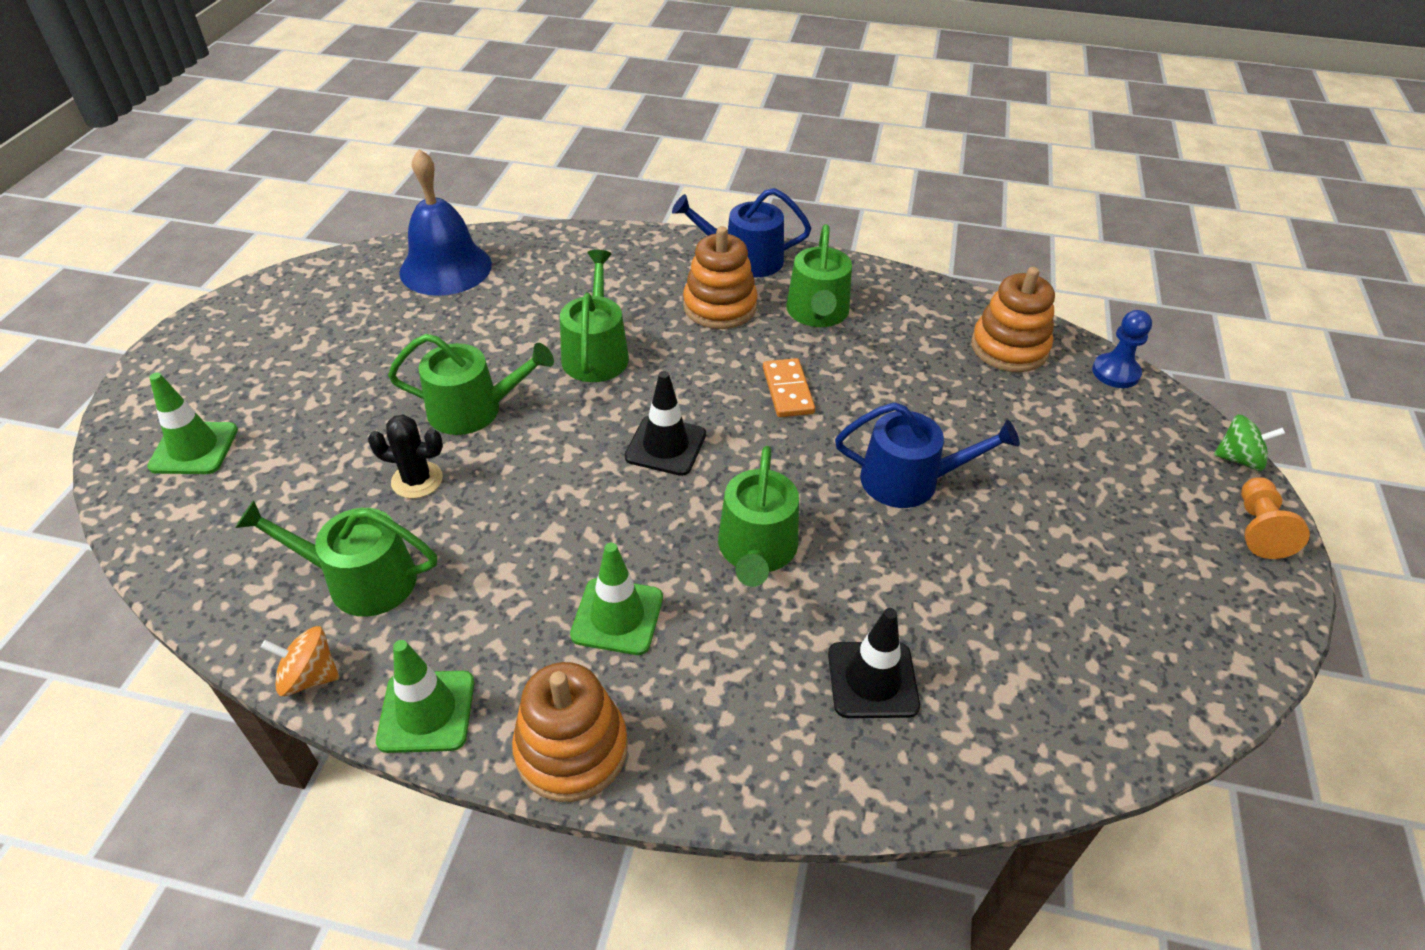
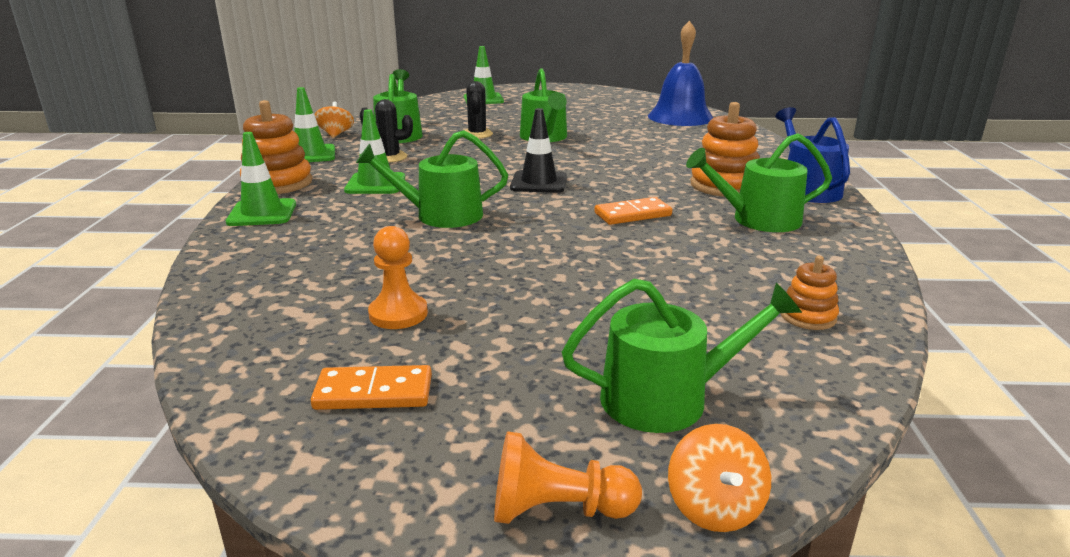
camera: 80 degrees right, 20 degrees down
green watering can [560,250,629,382] -> green watering can moved to [562,279,802,433]
black traffic cone [828,608,920,718] -> none
blue watering can [835,402,1020,508] -> none
orange stacking toy [971,267,1055,372] -> orange stacking toy [781,256,839,330], size x0.54
blue pawn [1092,310,1152,388] -> none
green spinning top [1214,415,1285,471] -> orange spinning top [668,424,771,532]
none -> green traffic cone [226,132,296,226]
none -> orange domino [311,365,432,410]
none -> black cactus [360,99,413,163]
none -> orange pawn [368,226,428,329]

